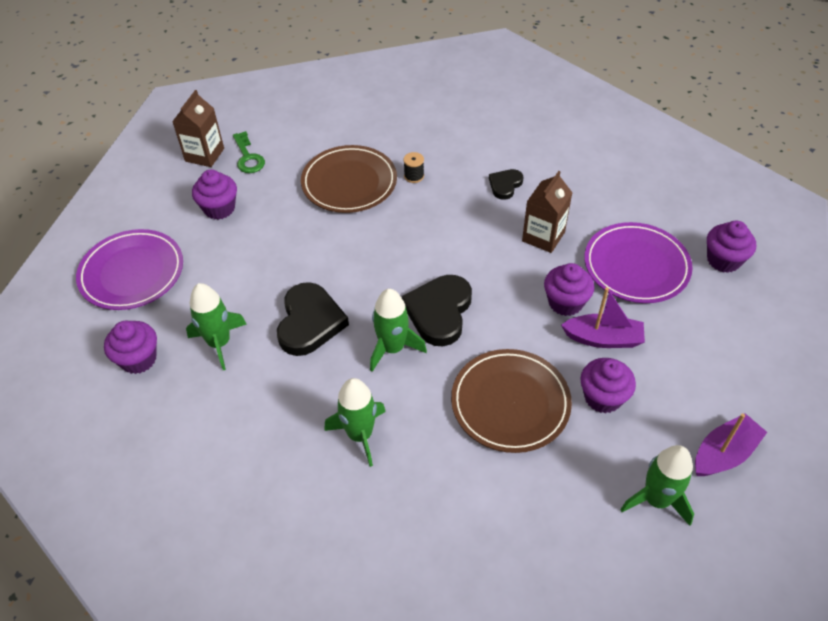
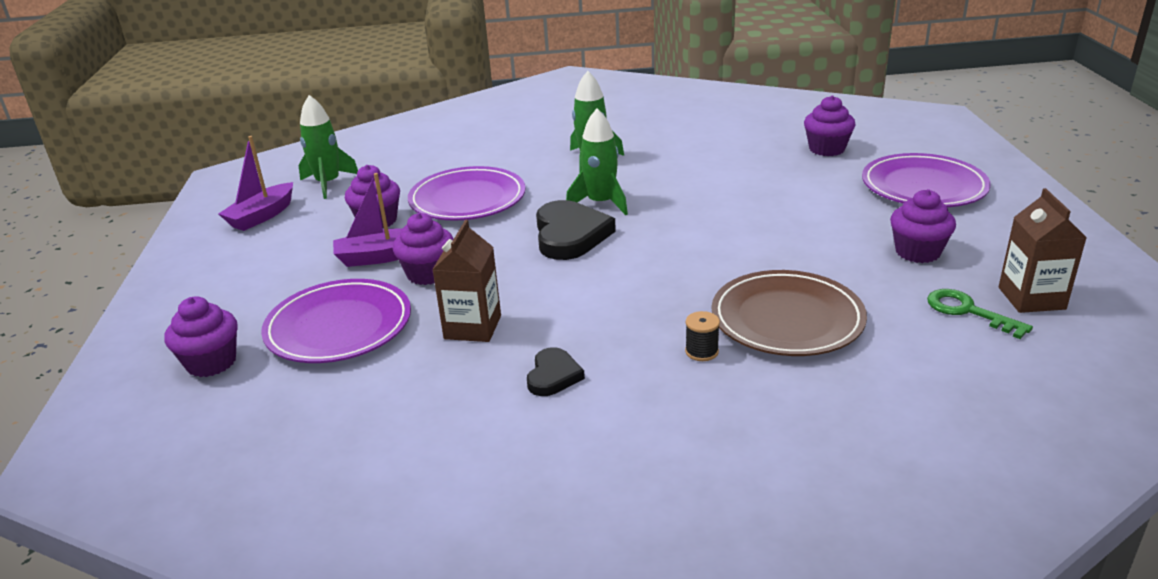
camera: 160 degrees right, 20 degrees down
green rocket [186,283,247,370] -> none
black heart [277,282,349,356] -> none
brown plate [451,349,572,453] -> purple plate [408,166,526,221]

